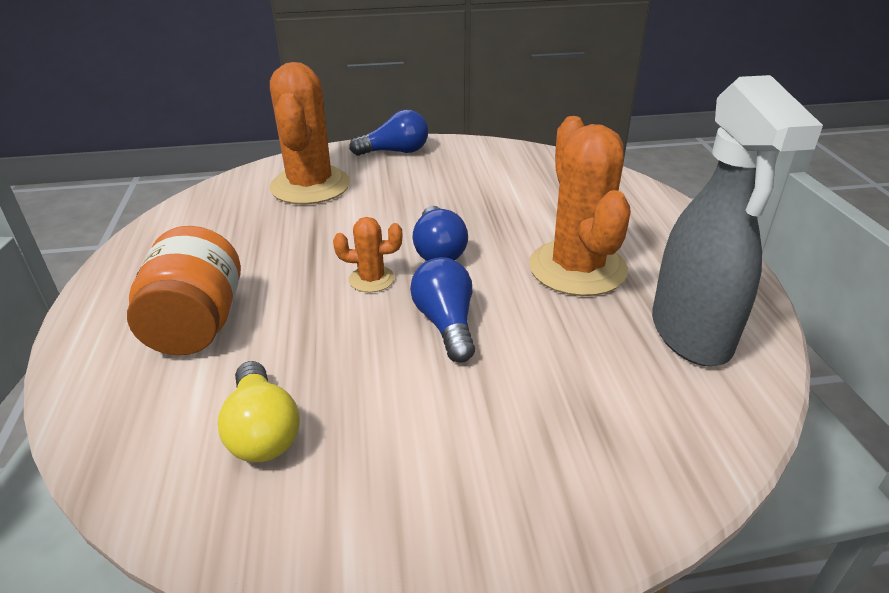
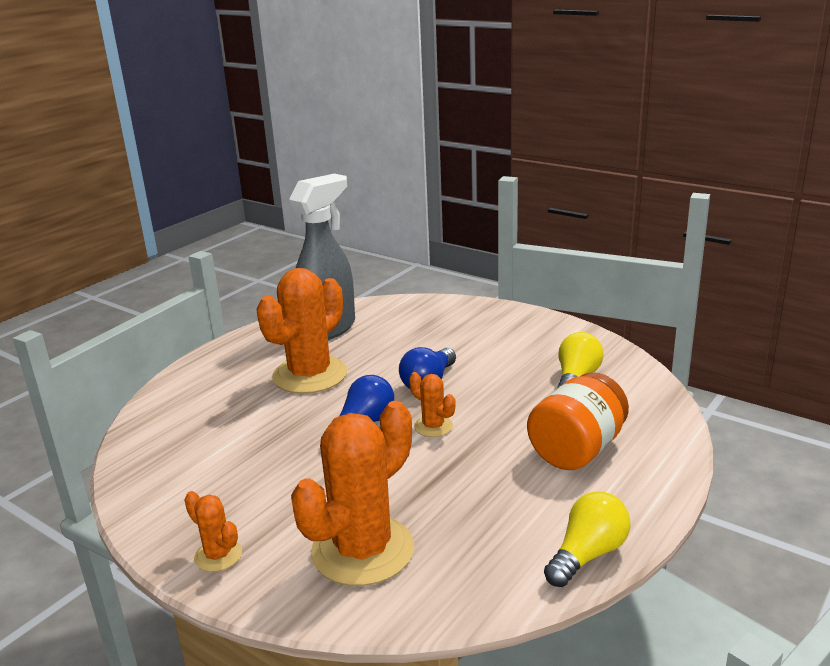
camera: 135 degrees left, 10 degrees down
blue light bulb [349,110,428,156] -> orange cactus [184,491,242,572]
none -> yellow light bulb [544,491,631,587]

